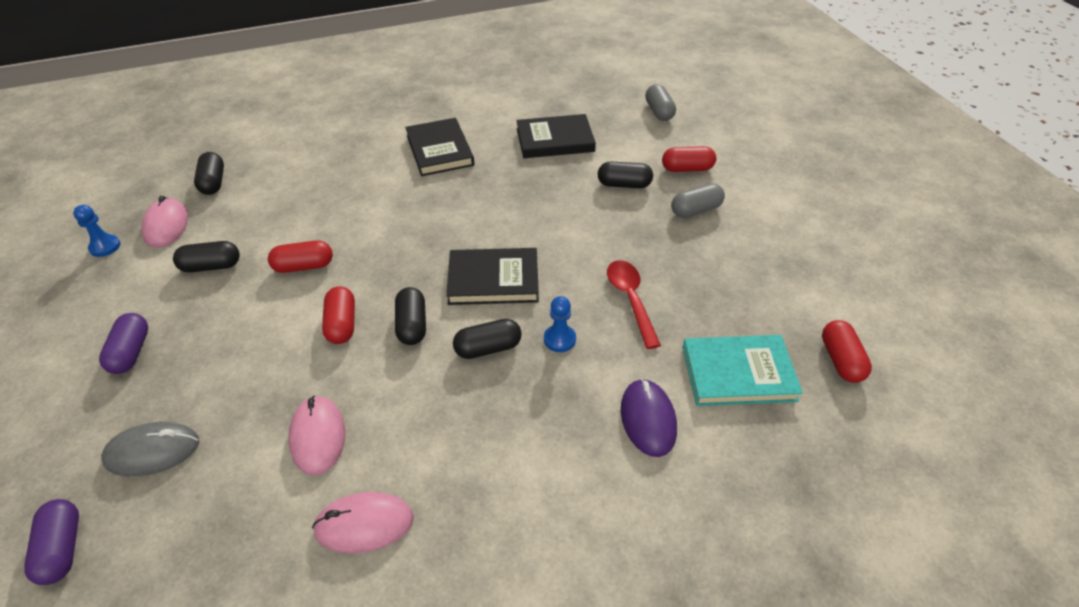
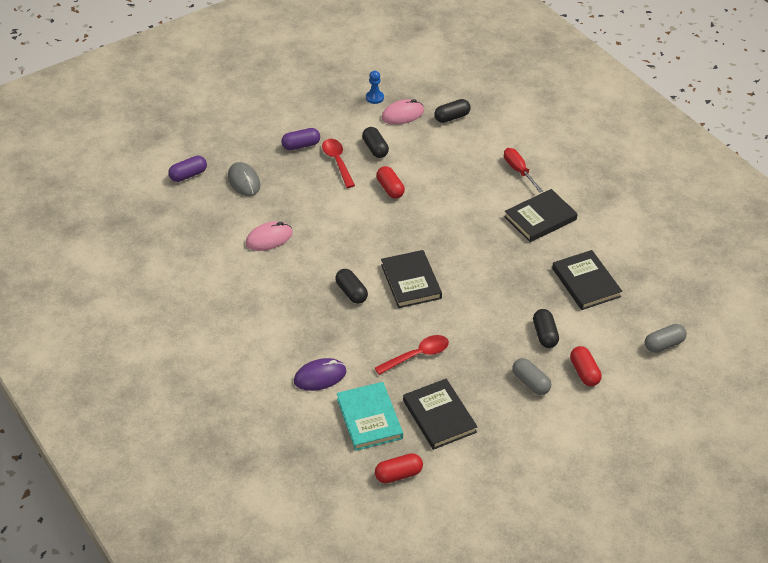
camera: 75 degrees right, 0 degrees up
pink mouse [312,492,414,553] -> none
red capsule [322,287,355,344] -> none
black capsule [395,287,426,345] -> none
blue pawn [544,296,576,352] -> none
none -> red spoon [322,139,355,188]
none -> black book [403,379,477,450]
none -> red screwdriver [504,148,543,193]

